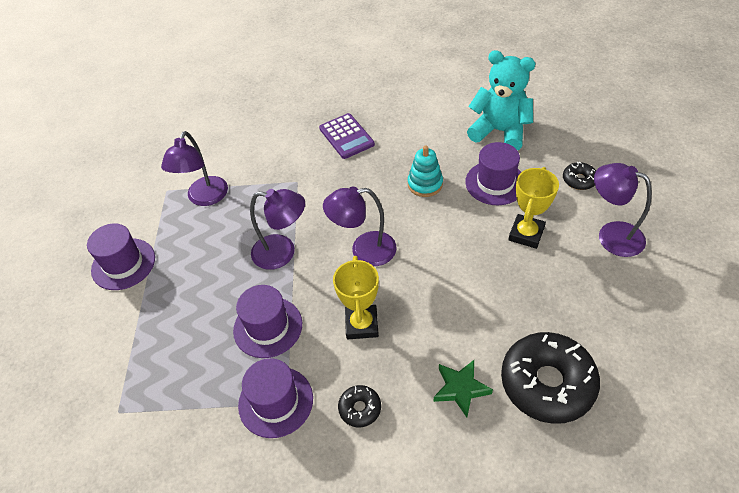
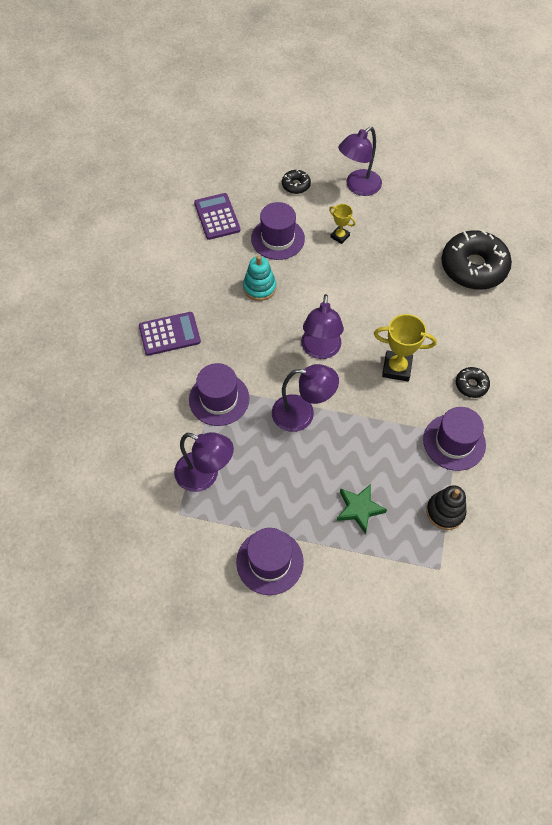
camera: 80 degrees left, 10 degrees up
purple hat [233,285,302,358] -> purple hat moved to [189,363,249,426]
purple lamp [250,189,305,270] -> purple lamp turned 75 degrees clockwise [272,364,339,432]
green star [434,360,493,417] -> green star moved to [337,484,387,534]
turquoise teddy bear [467,50,535,151] -> purple calculator [194,193,240,240]
yellow trophy [508,167,559,249] -> yellow trophy [329,204,356,244], size x0.58
none -> black stacking toy [426,485,467,530]

